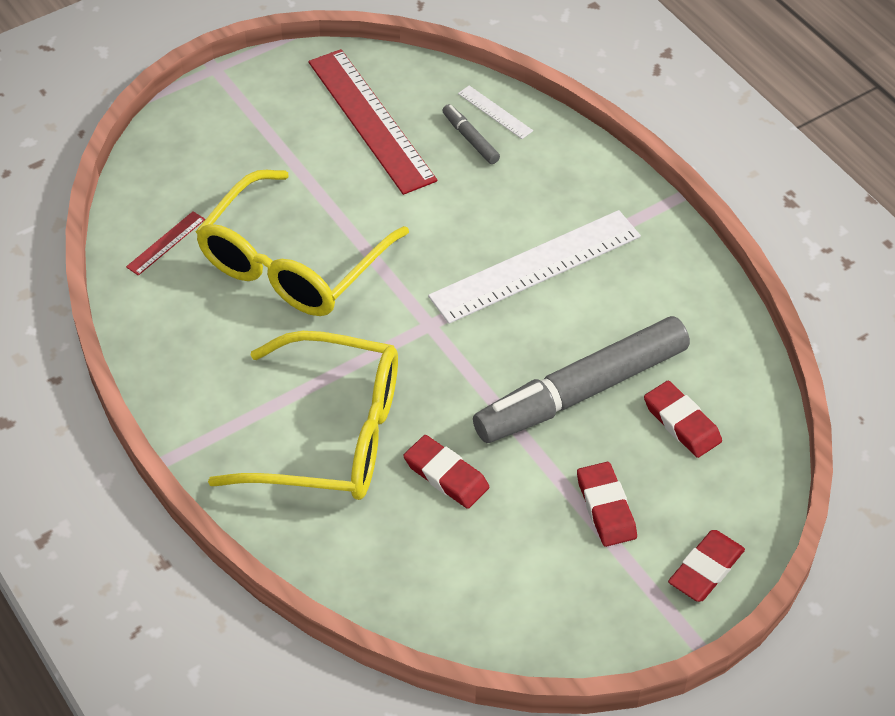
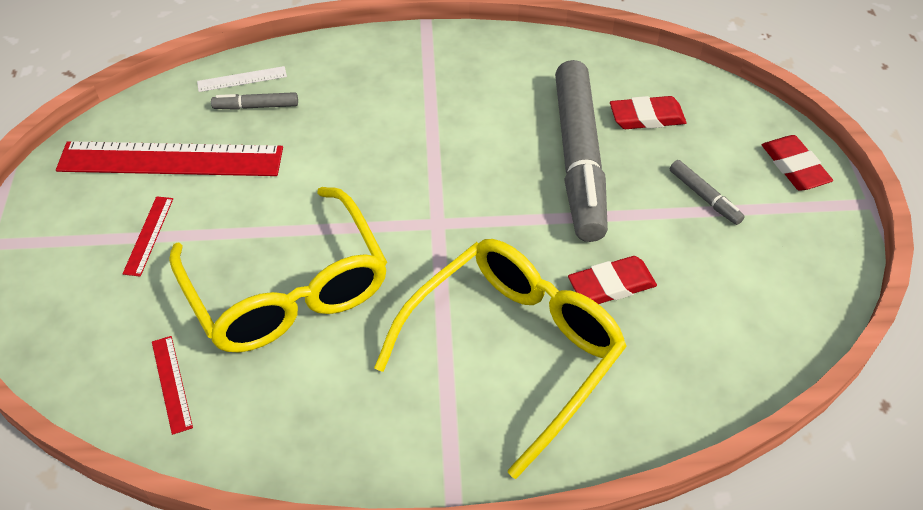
camera: 60 degrees left, 0 degrees up
white ruler [428,210,641,324] -> none
red eraser [577,462,637,547] -> grey marker [670,160,745,225]
none -> red ruler [123,196,173,277]

